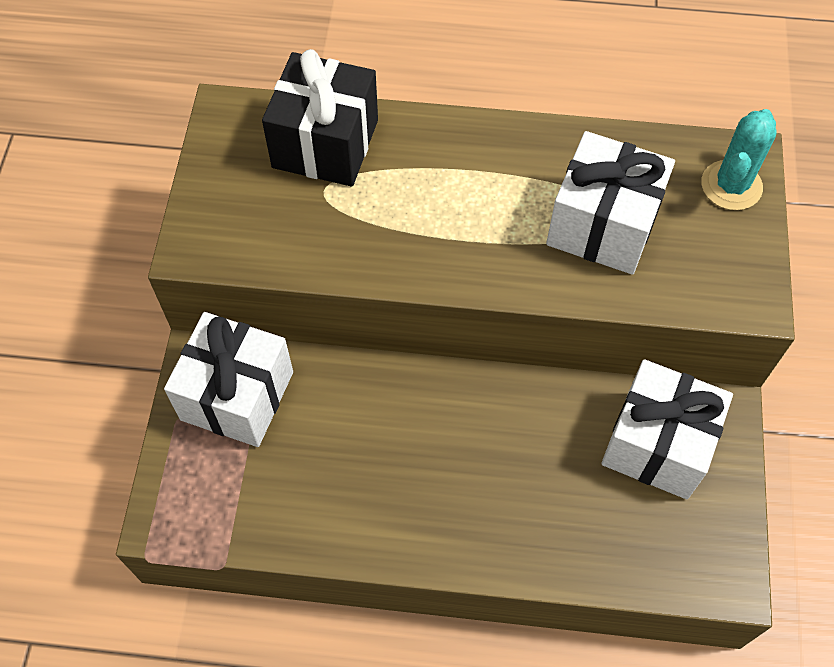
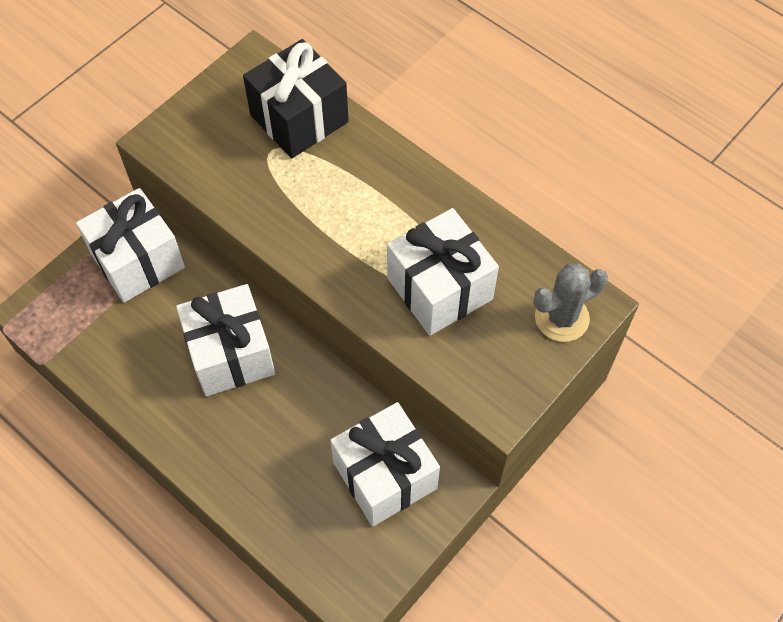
camera: 35 degrees right, 0 degrees up
turquoise cactus [701,109,776,210] -> grey cactus [534,263,608,342]
none -> white gift [176,284,275,396]

